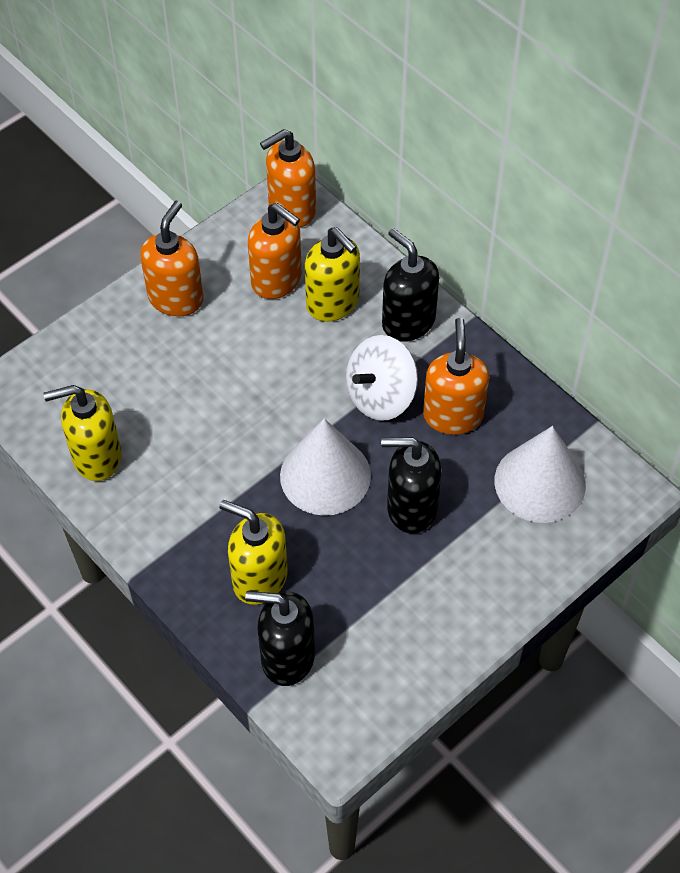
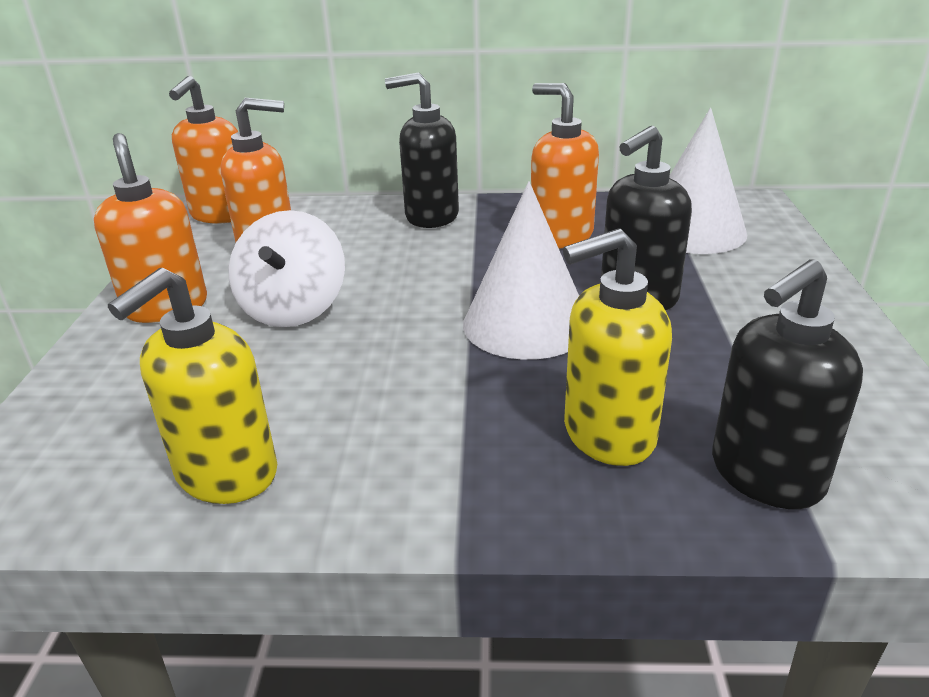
camera: 45 degrees left, 25 degrees down
yellow soap dispenser [305,227,360,322] -> none
white spinning top [346,335,418,421] -> white spinning top moved to [228,210,345,328]

